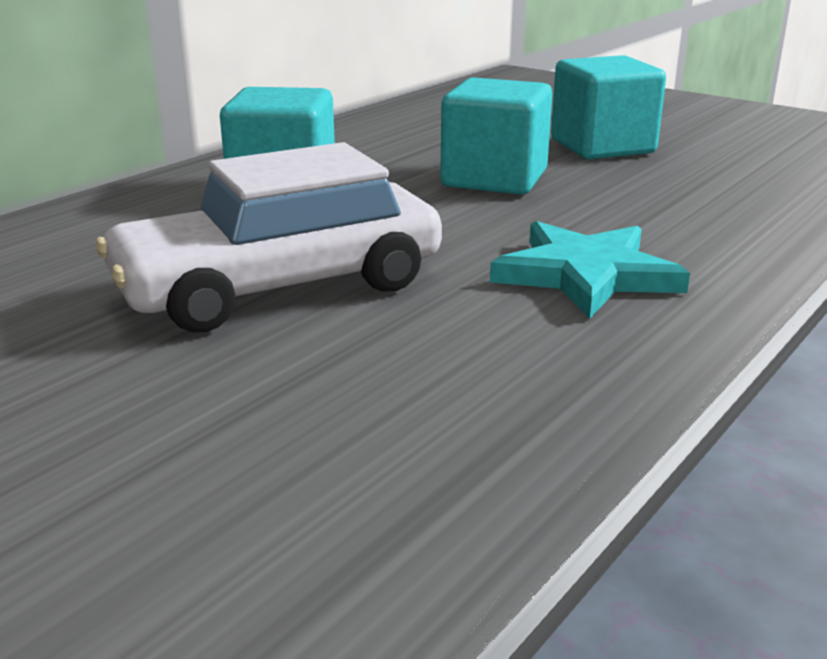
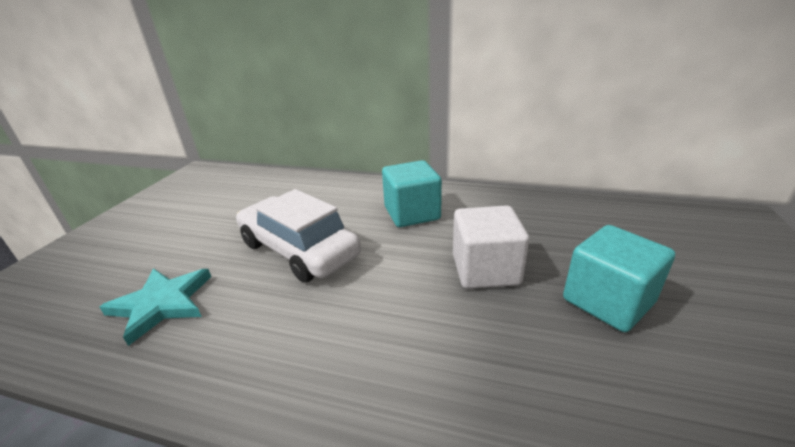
camera: 70 degrees right, 5 degrees up
turquoise cube [440,77,552,195] -> white cube [453,205,529,289]
turquoise star [490,221,690,319] -> turquoise star moved to [100,269,211,346]

